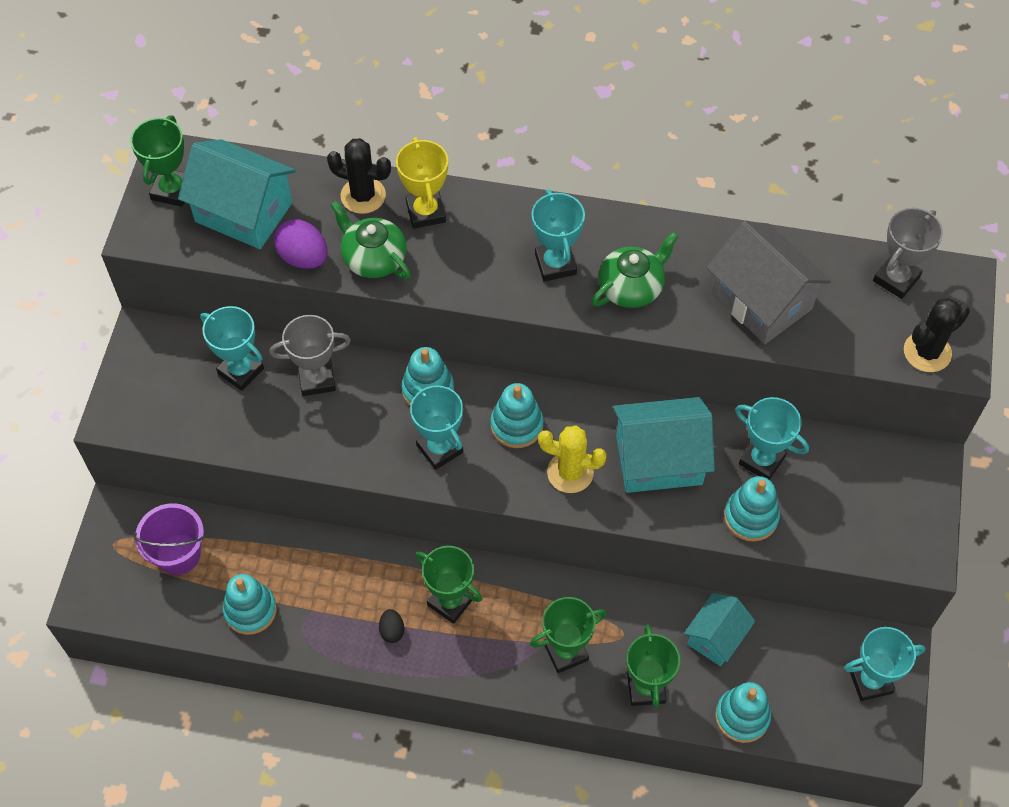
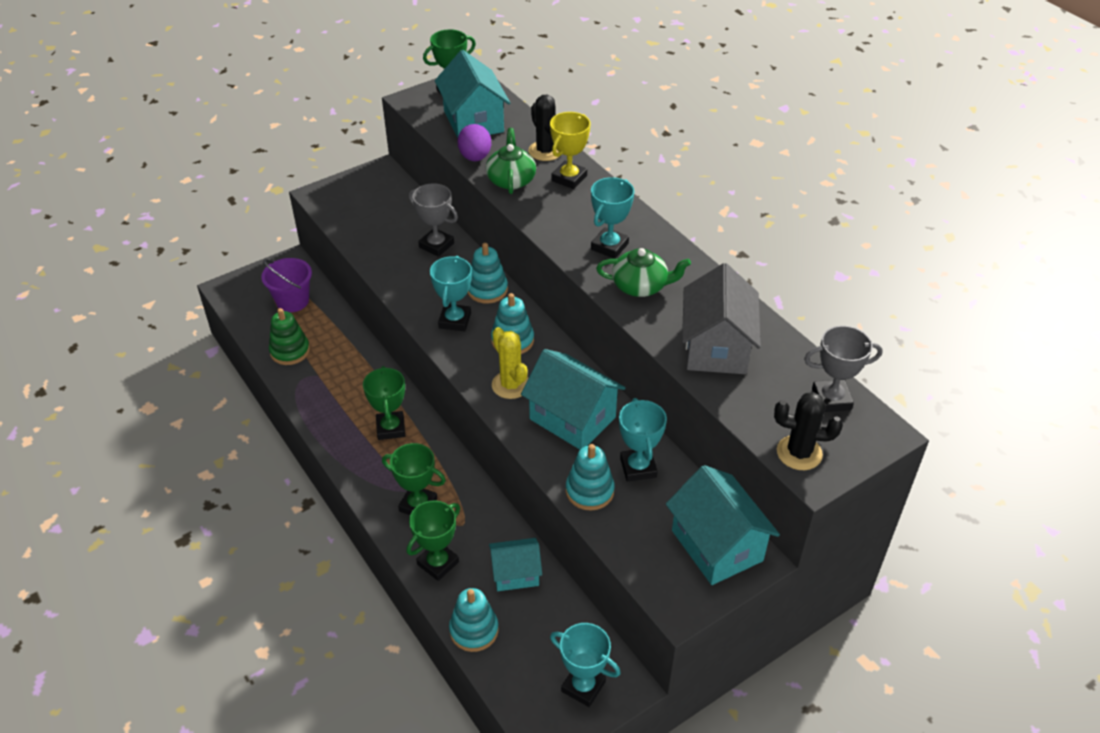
camera: 45 degrees right, 15 degrees down
turquoise trophy [200,306,264,391] -> none
turquoise stacking toy [223,574,277,635] -> green stacking toy [269,308,310,365]
black egg [379,609,405,643] -> none
none -> turquoise house [666,465,780,585]

